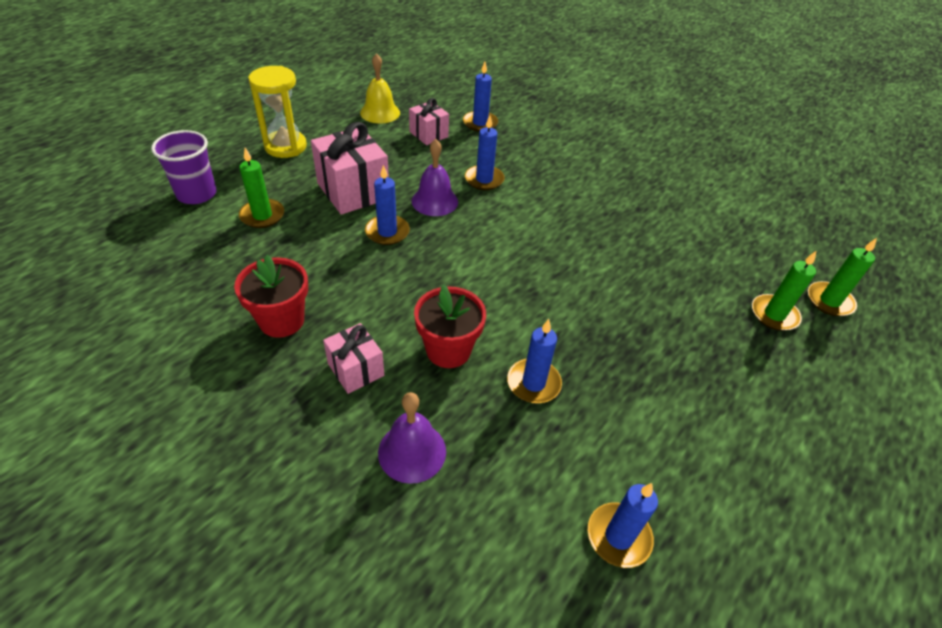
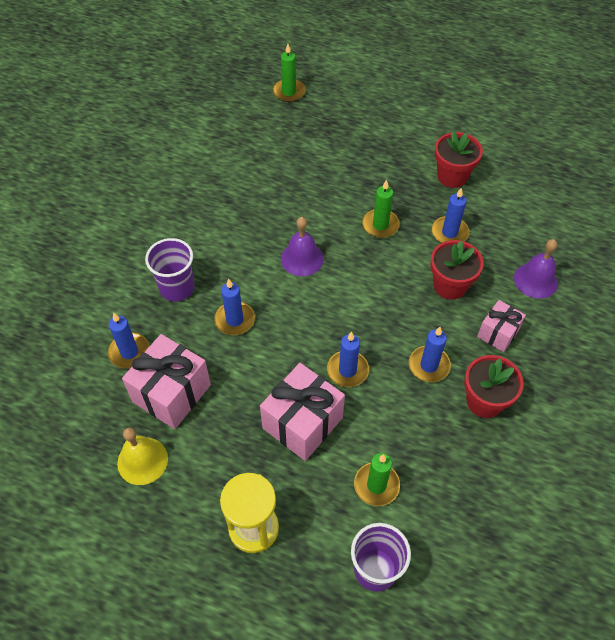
camera: 105 degrees left, 10 degrees up
pink gift [409,98,449,145] -> pink gift [122,334,211,429], size x1.72
purple bell [411,139,458,216] -> purple bell moved to [281,217,324,276]
blue candle [588,483,658,568] -> blue candle moved to [409,327,451,382]
green candle [752,251,816,331] -> green candle moved to [362,180,400,238]
none -> purple cup [145,238,195,302]
none -> red flower pot [435,131,483,188]

